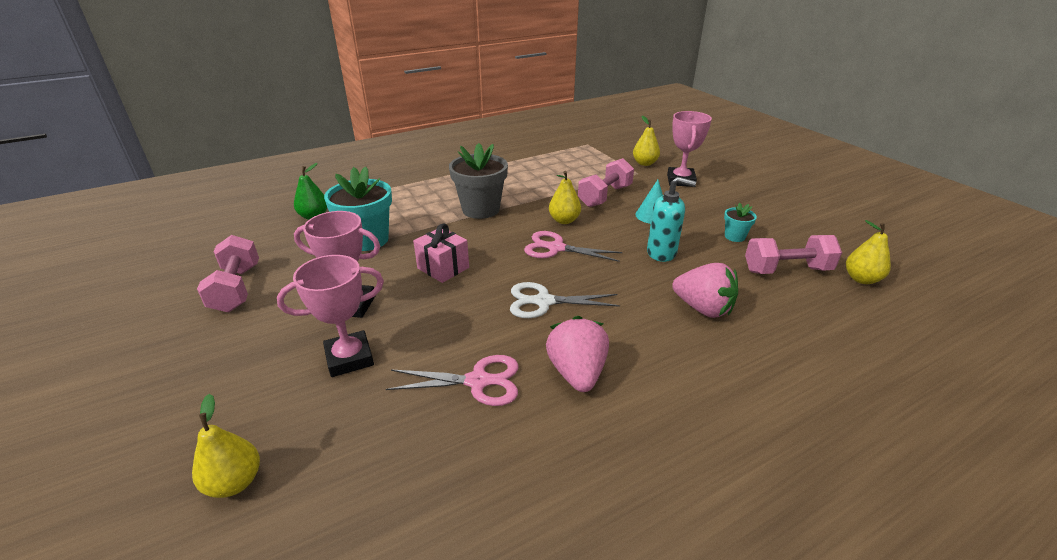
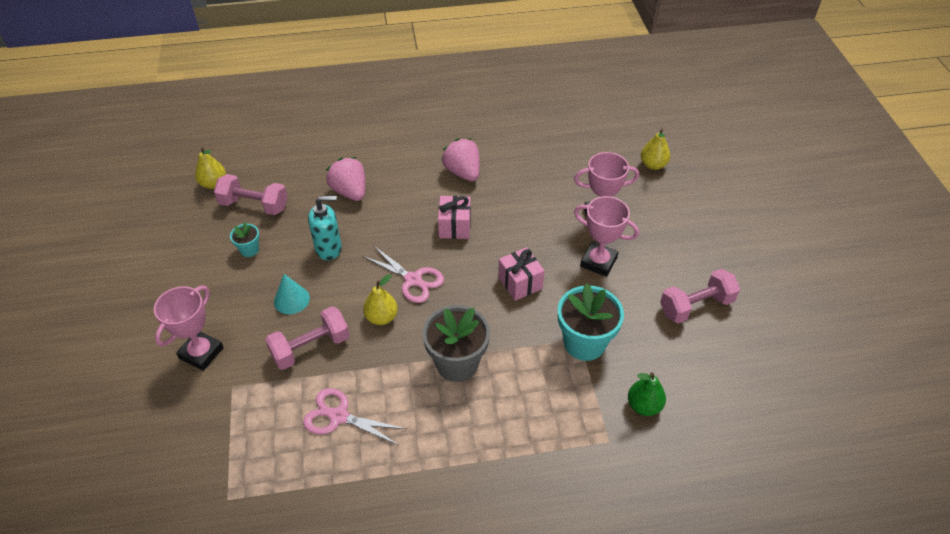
camera: 160 degrees left, 15 degrees up
pink dumbbell [197,235,259,312] -> pink dumbbell turned 60 degrees clockwise [660,269,740,323]
pink scissors [386,355,519,406] -> pink scissors moved to [303,388,406,445]
white scissors [510,282,620,318] -> pink gift [438,196,471,239]
pink strawberry [546,316,609,392] -> pink strawberry turned 135 degrees clockwise [441,138,480,181]
yellow pear [633,116,660,166] -> none
turquoise soap dispenser [647,177,696,262] -> turquoise soap dispenser turned 135 degrees clockwise [308,196,342,261]

